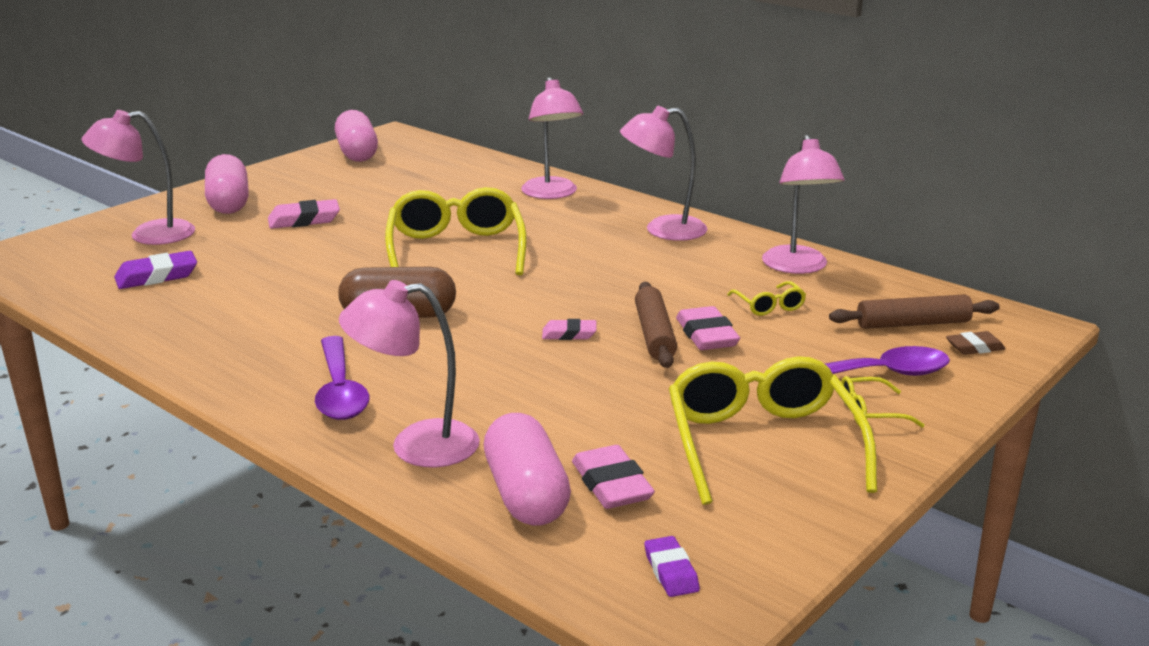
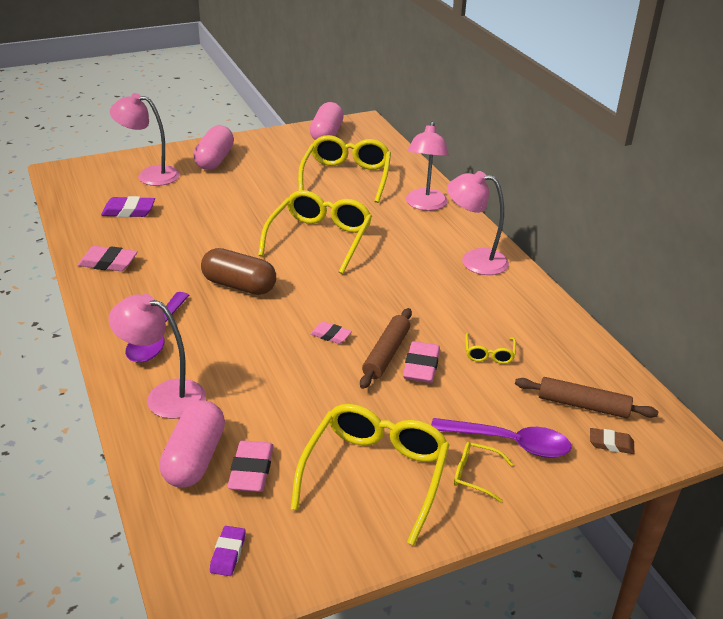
camera: 25 degrees right, 10 degrees up
pink eraser [268,199,340,229] -> pink eraser moved to [78,246,138,271]
pink lamp [762,134,845,274] -> none
none -> yellow glasses [298,135,391,203]

